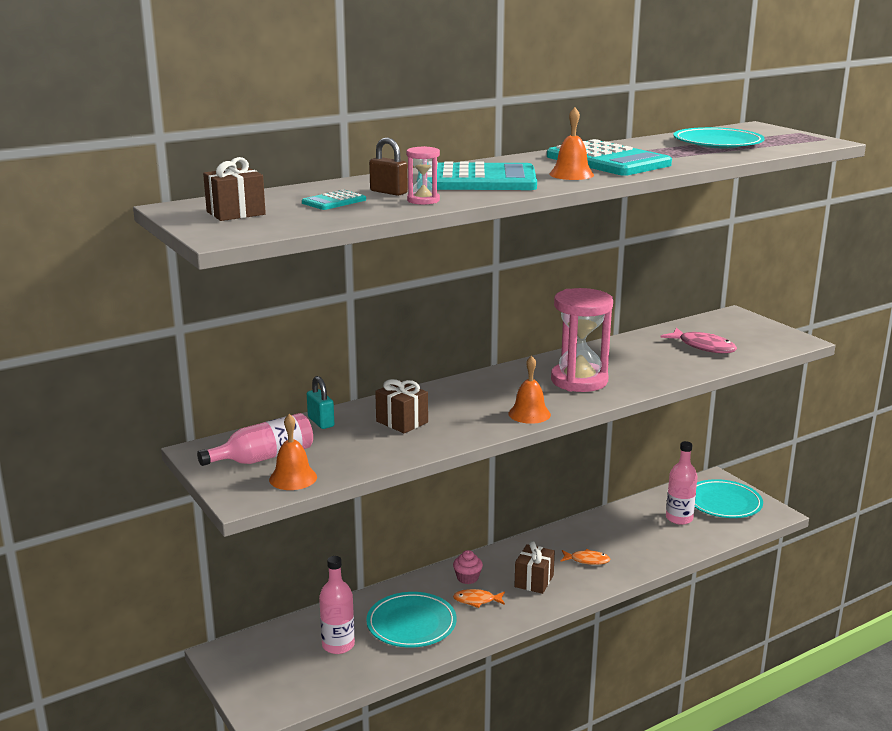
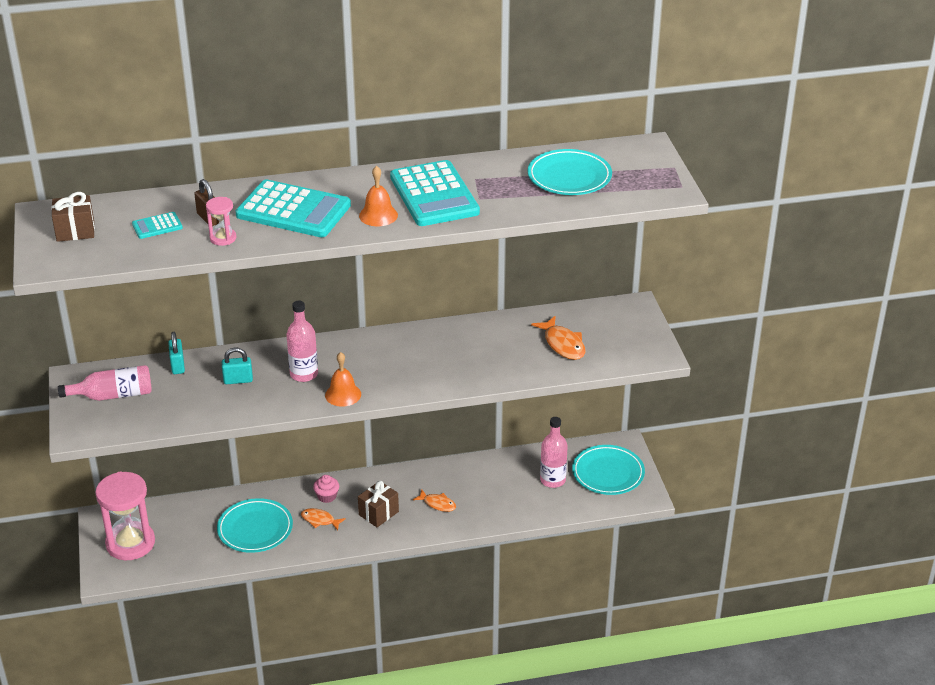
camera: 20 degrees right, 15 degrees up
orange bell [269,414,317,490] -> none
pink bottle [319,556,355,654] -> pink bottle moved to [286,301,318,382]
brown gift [375,379,428,433] -> turquoise padlock [222,347,253,384]
pink hourglass [551,288,613,392] -> pink hourglass moved to [95,472,155,560]
pink fish [660,327,737,353] -> orange fish [531,316,586,360]

